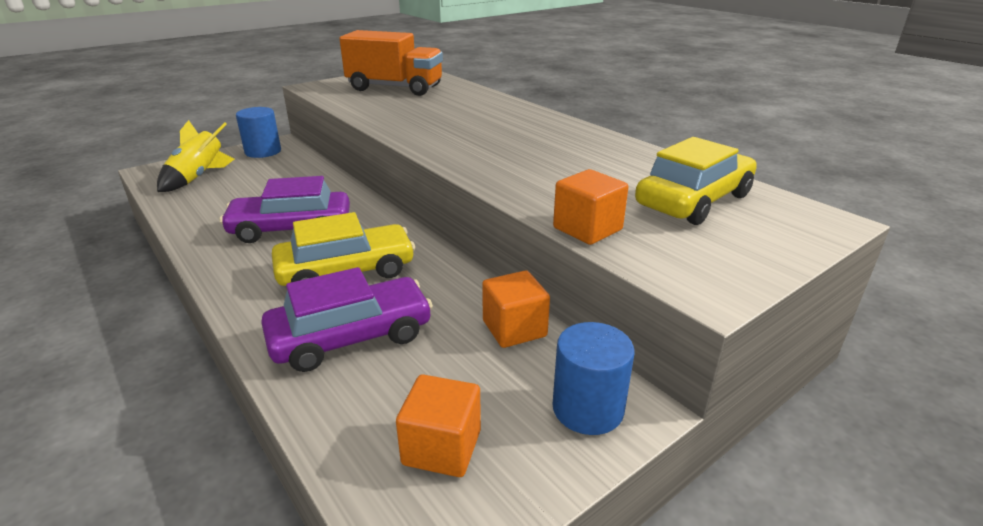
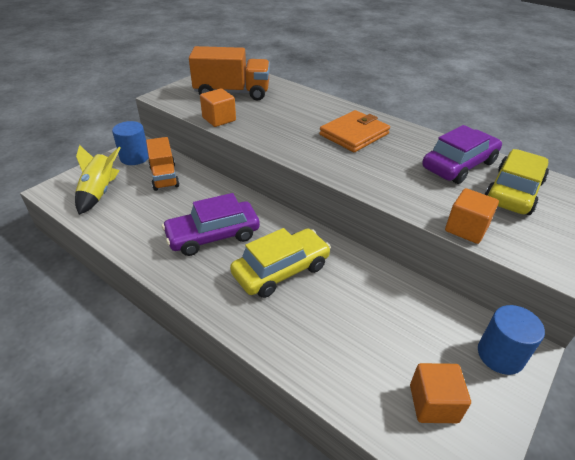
camera: 15 degrees left, 10 degrees up
purple car [261,267,433,372] -> purple car moved to [422,125,502,184]
orange cube [482,270,550,348] -> orange cube moved to [200,88,236,127]
none -> orange truck [146,137,180,191]
none -> orange wallet [319,110,390,152]

